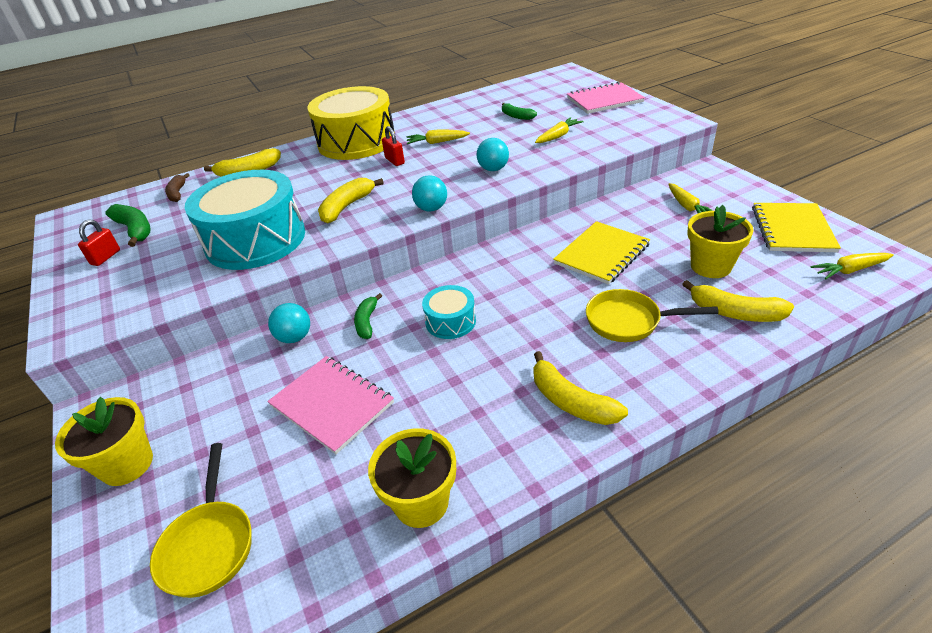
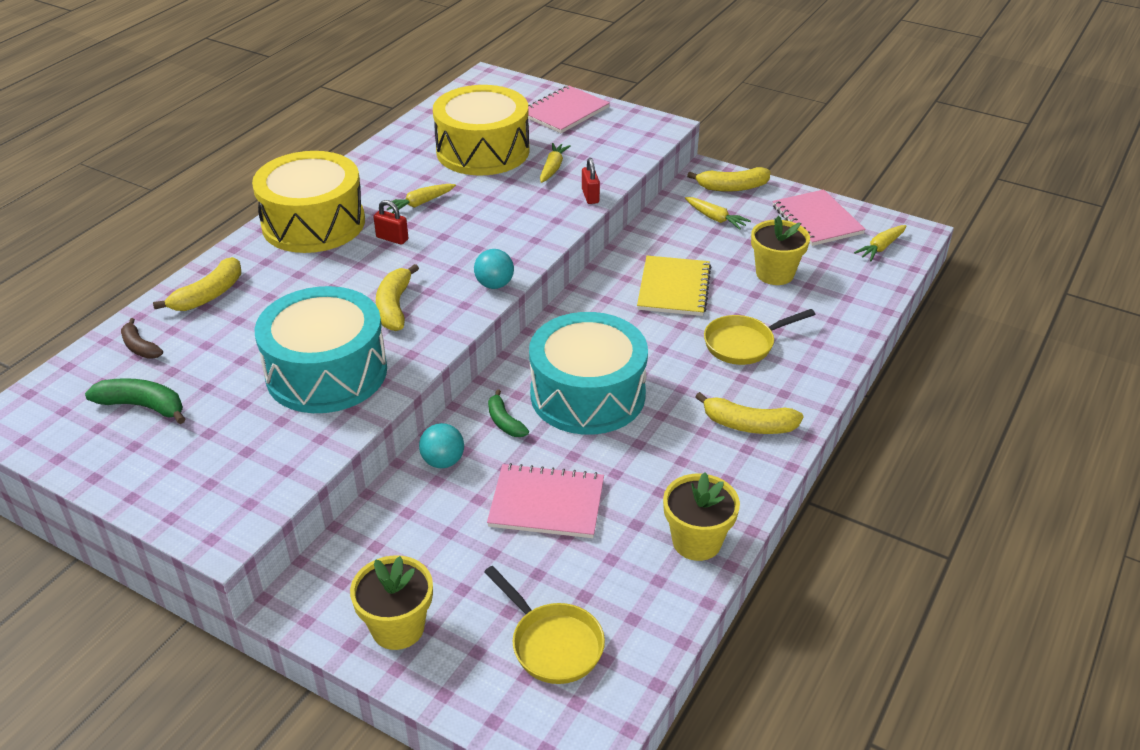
camera: 35 degrees left, 0 degrees up
red padlock [78,220,120,266] -> red padlock moved to [582,158,600,204]
turquoise drum [422,285,476,339] -> turquoise drum [529,312,648,435], size x2.15
turquoise ball [477,138,509,171] -> none
green banana [502,103,537,120] -> yellow drum [433,85,529,176]
yellow banana [682,280,794,322] -> yellow banana moved to [687,167,771,192]
yellow notebook [752,203,841,252] -> pink notebook [772,189,866,246]

